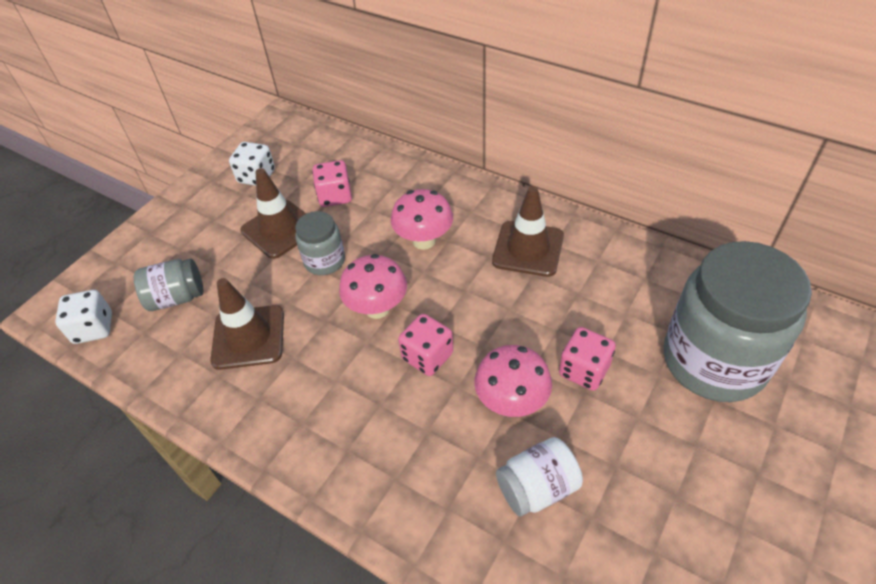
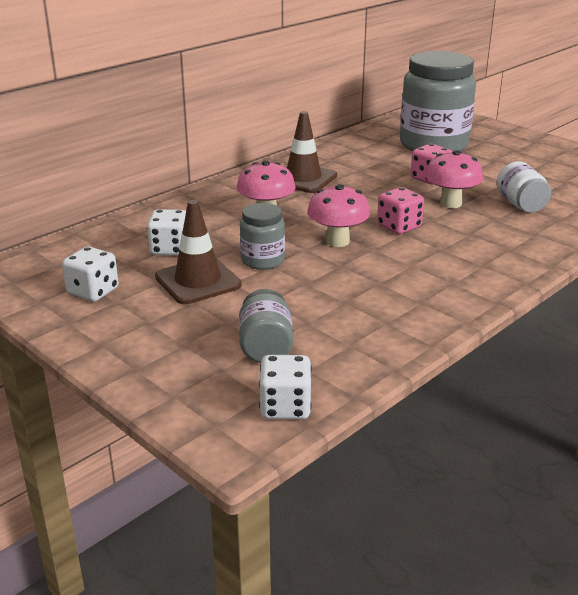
camera: 80 degrees left, 20 degrees down
brown traffic cone [210,278,284,370] -> none
pink dice [312,160,352,207] -> white dice [147,209,186,255]

